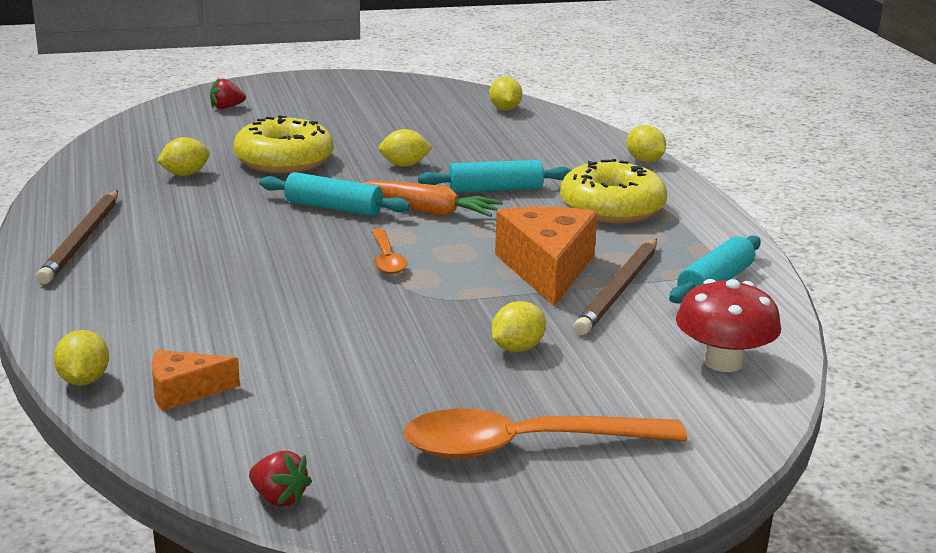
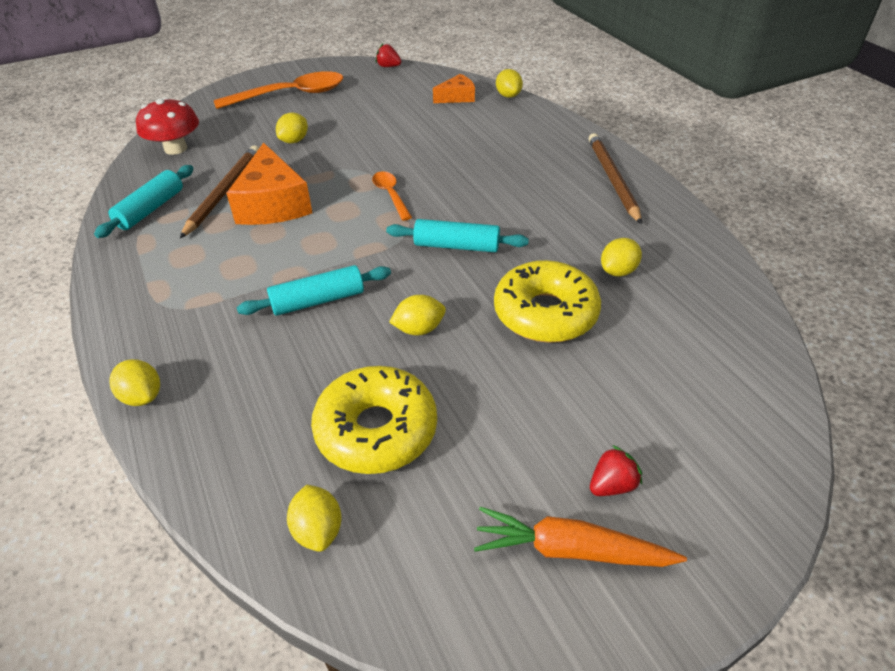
camera: 170 degrees right, 20 degrees up
red strawberry [210,78,246,109] -> red strawberry moved to [590,445,642,496]
orange carrot [362,181,503,217] -> orange carrot moved to [474,507,687,567]
yellow donut [560,159,667,224] -> yellow donut moved to [311,366,437,474]

